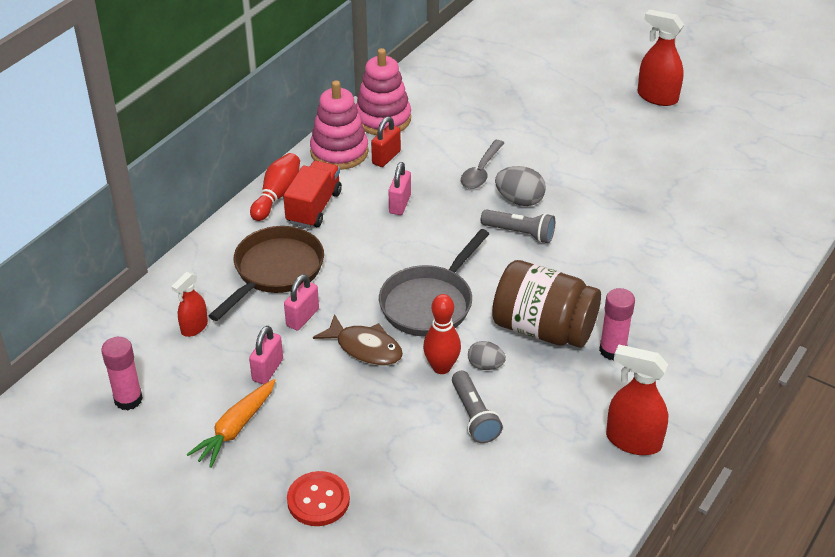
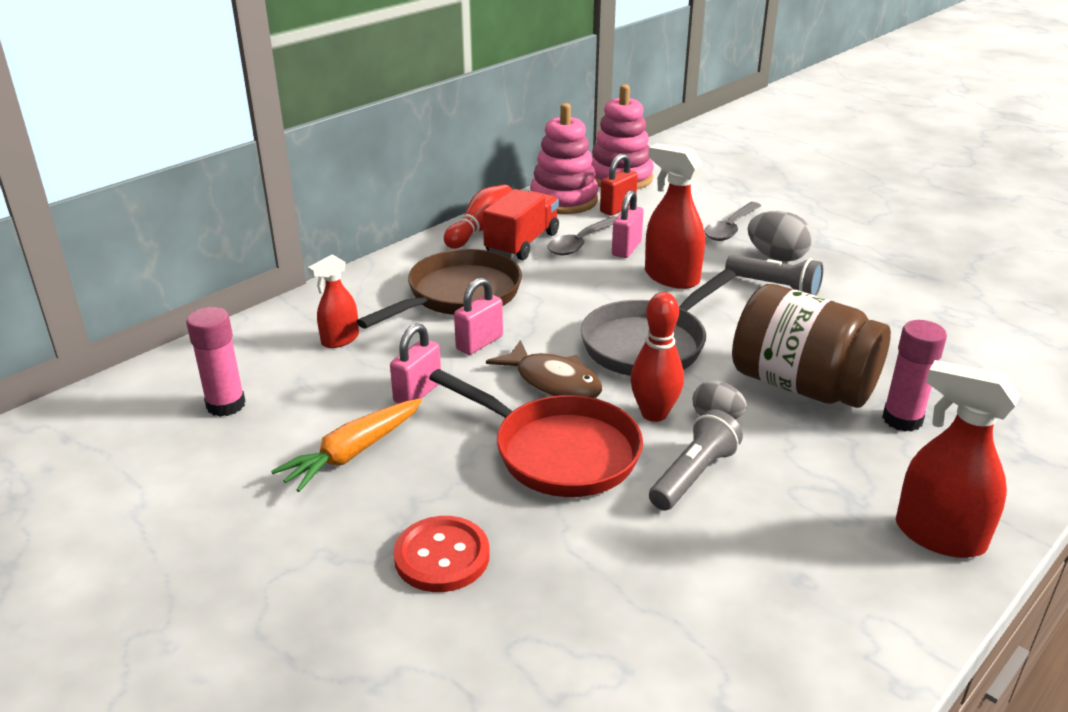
camera: 10 degrees right, 10 degrees down
grey flashlight [452,371,503,443] -> grey flashlight turned 135 degrees counterclockwise [649,409,743,510]
red spray bottle [638,9,684,106] -> red spray bottle moved to [645,144,705,289]
none -> red pan [429,369,643,497]
none -> grey spoon [547,216,617,255]

